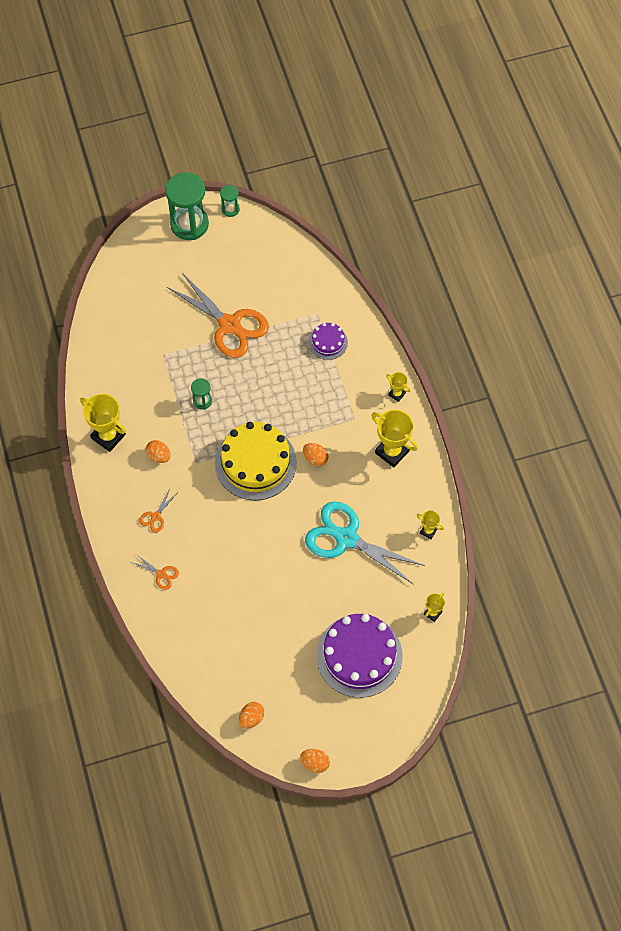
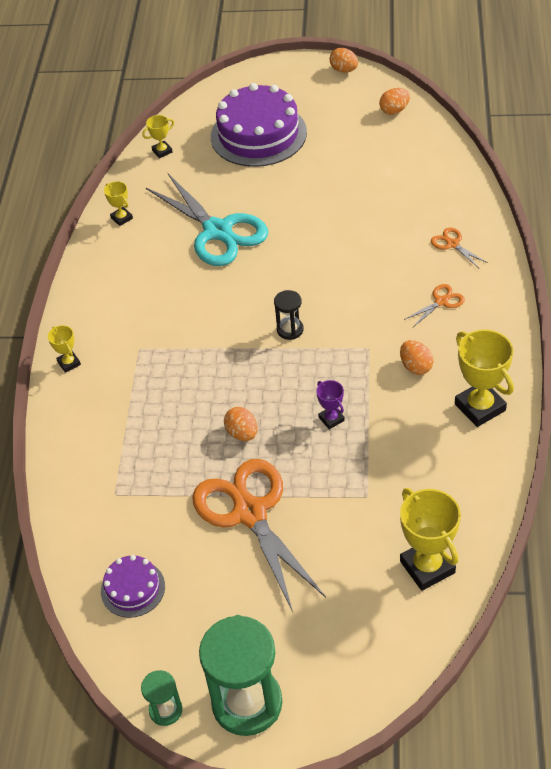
camera: 155 degrees left, 15 degrees down
green hourglass [191,378,212,410] -> purple trophy [316,380,345,429]
yellow cake [215,422,297,500] -> black hourglass [274,290,304,340]
orange egg [303,443,328,466] -> orange egg moved to [224,407,257,441]
purple cake [309,323,348,360] -> purple cake moved to [101,555,165,618]
yellow trophy [371,409,418,468] -> yellow trophy moved to [400,488,461,591]

